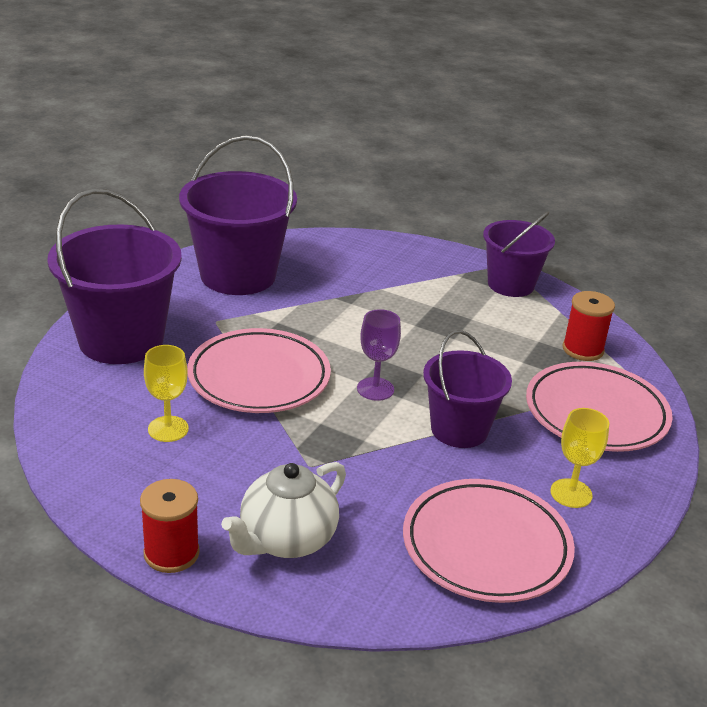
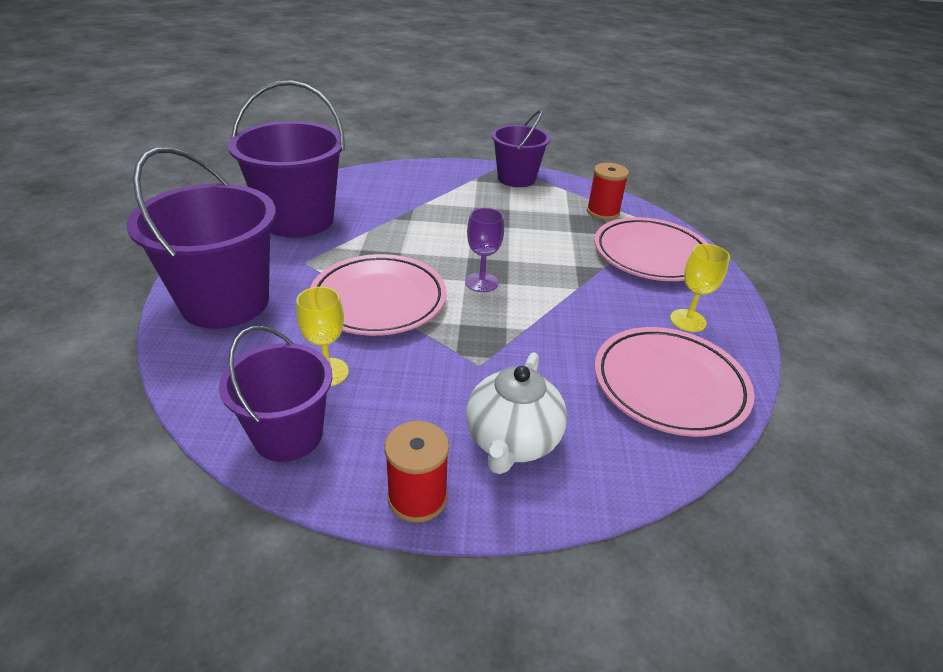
camera: 25 degrees left, 5 degrees up
purple bucket [423,330,512,448] -> purple bucket moved to [219,326,332,462]

